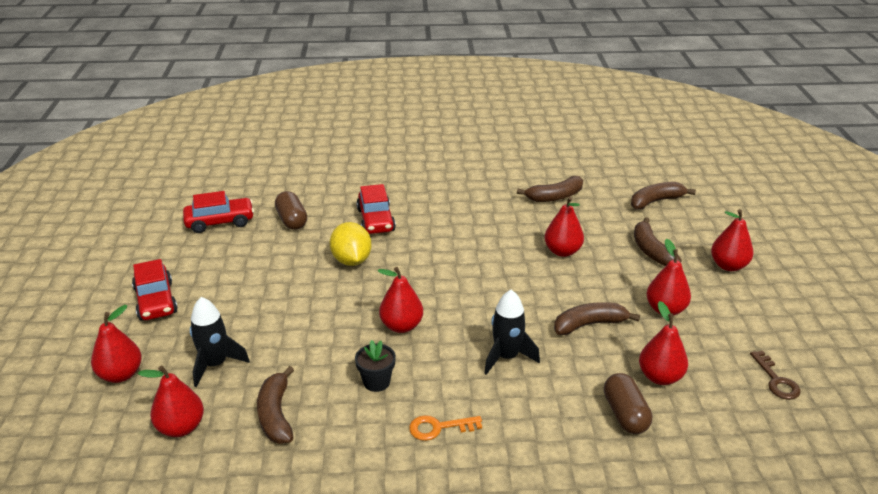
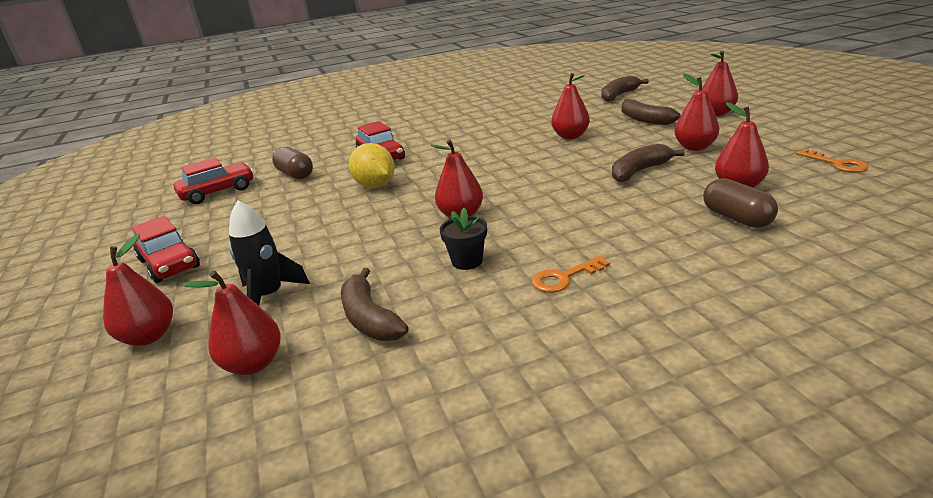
camera: 15 degrees left, 5 degrees down
black rocket [484,290,540,375] -> none
brown banana [517,176,583,202] -> none
brown key [750,351,801,400] -> orange key [796,149,868,173]

